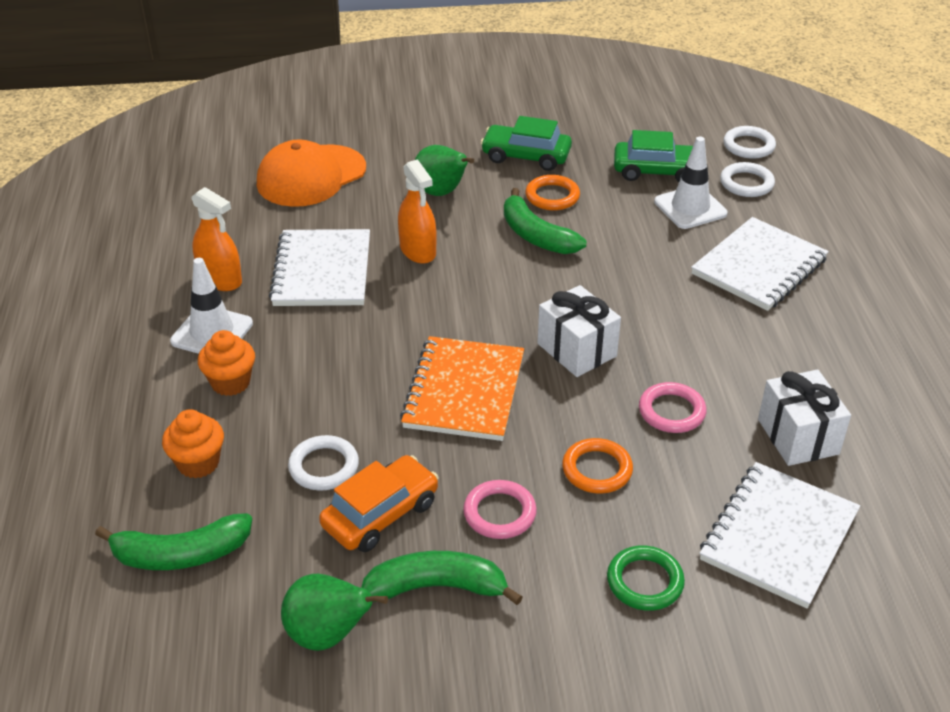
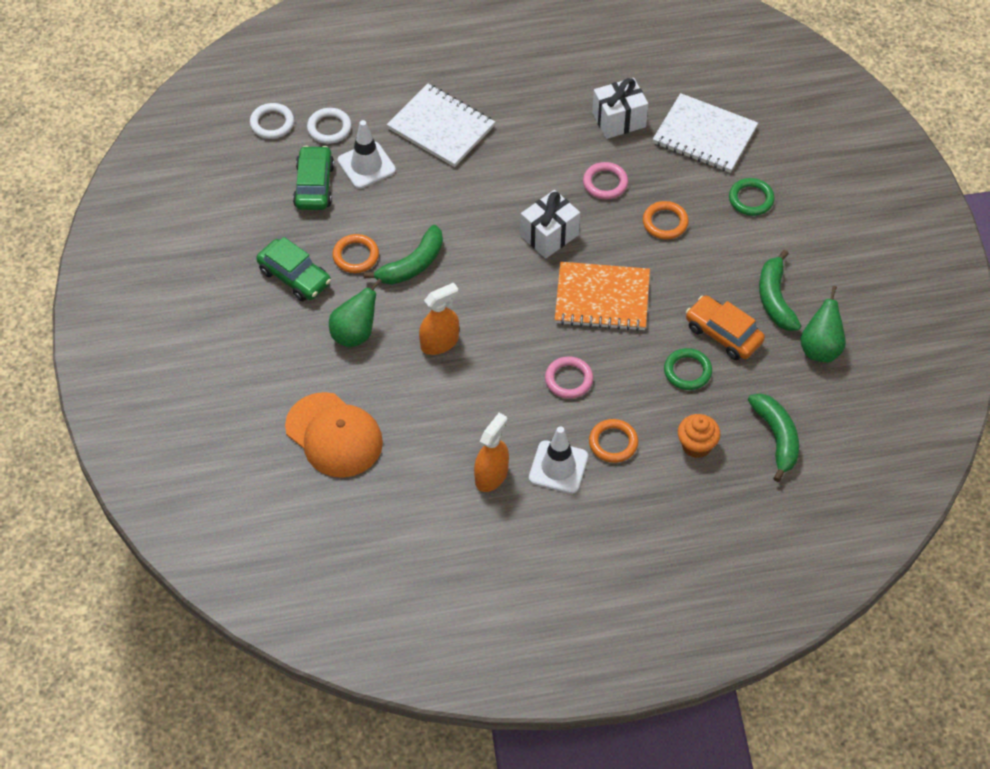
camera: 95 degrees left, 15 degrees up
orange cupcake [198,330,255,396] -> orange ring [589,419,638,463]
white notebook [269,229,370,306] -> none
white ring [288,435,359,491] -> green ring [664,348,712,390]
pink ring [463,480,537,539] -> pink ring moved to [545,357,593,399]
green car [480,116,572,171] -> green car turned 60 degrees counterclockwise [256,237,331,301]

